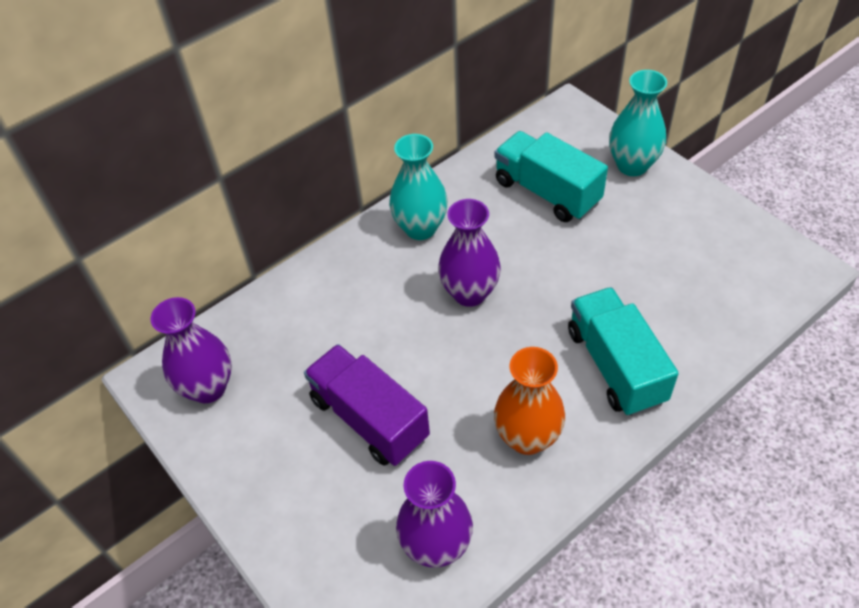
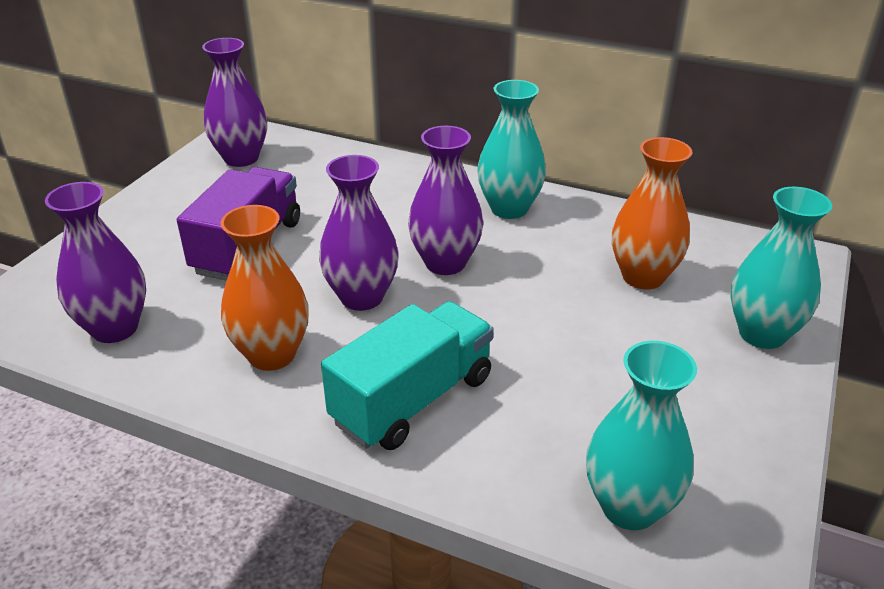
camera: 60 degrees right, 15 degrees down
turquoise truck [495,131,608,222] -> orange vase [612,137,692,289]
none -> purple vase [319,155,399,311]
none -> turquoise vase [586,341,697,530]

